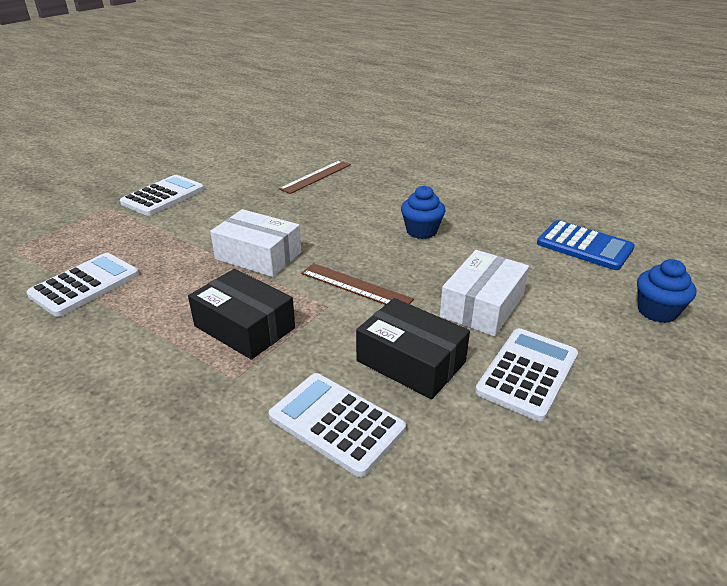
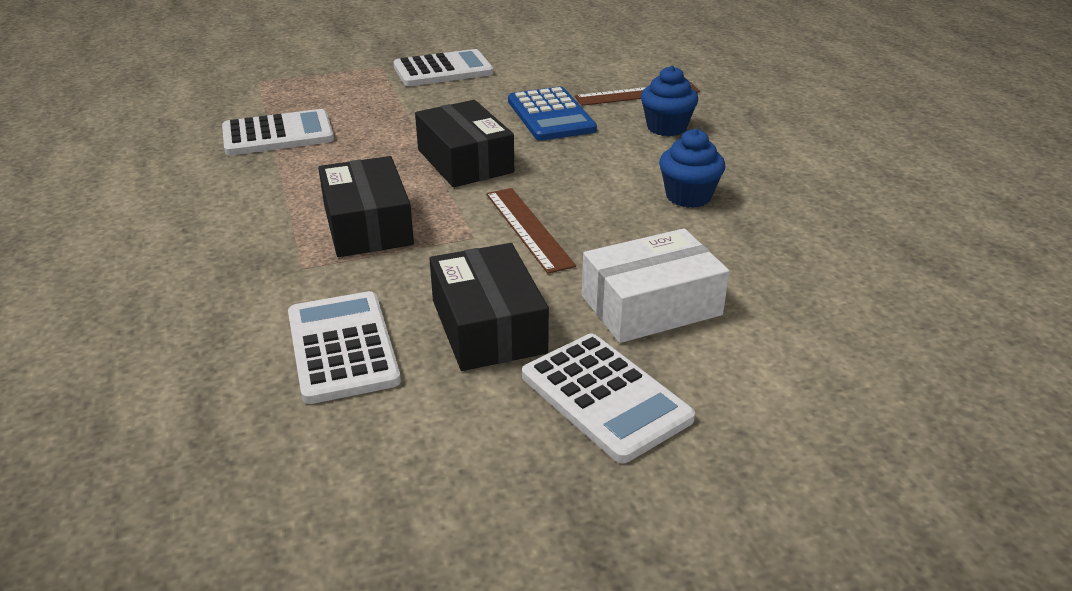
camera: 35 degrees right, 0 degrees up
white box [210,209,301,277] -> black box [415,100,514,187]
white calculator [475,328,578,421] -> white calculator turned 75 degrees clockwise [522,334,695,463]
blue calculator [537,220,635,270] -> blue calculator moved to [508,87,597,141]
blue cupcake [637,259,696,323] -> blue cupcake moved to [641,66,698,136]

